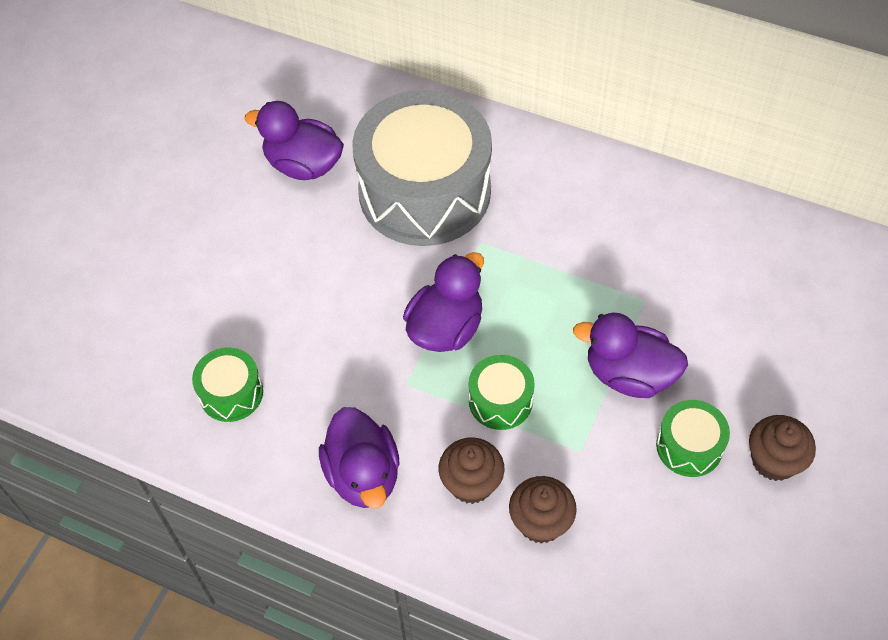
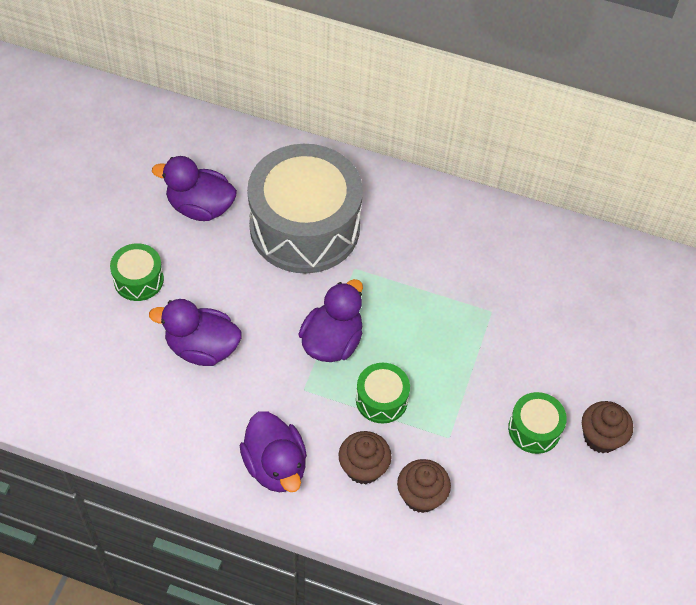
camera: 10 degrees left, 0 degrees up
green drum [192,348,263,422] -> green drum moved to [110,243,164,301]
purple duck [573,313,688,398] -> purple duck moved to [149,299,242,366]

